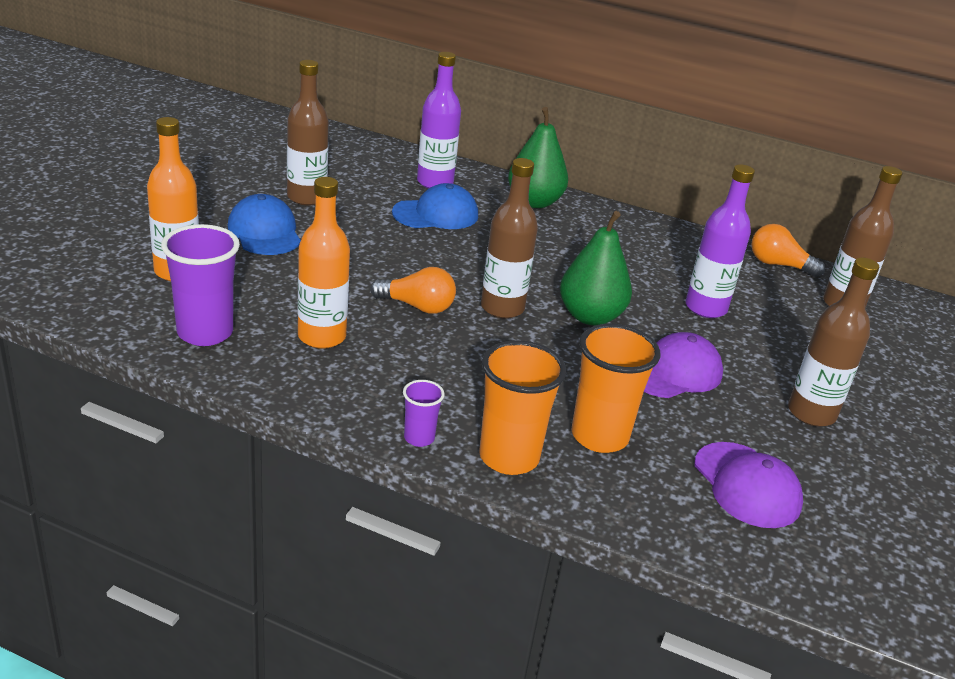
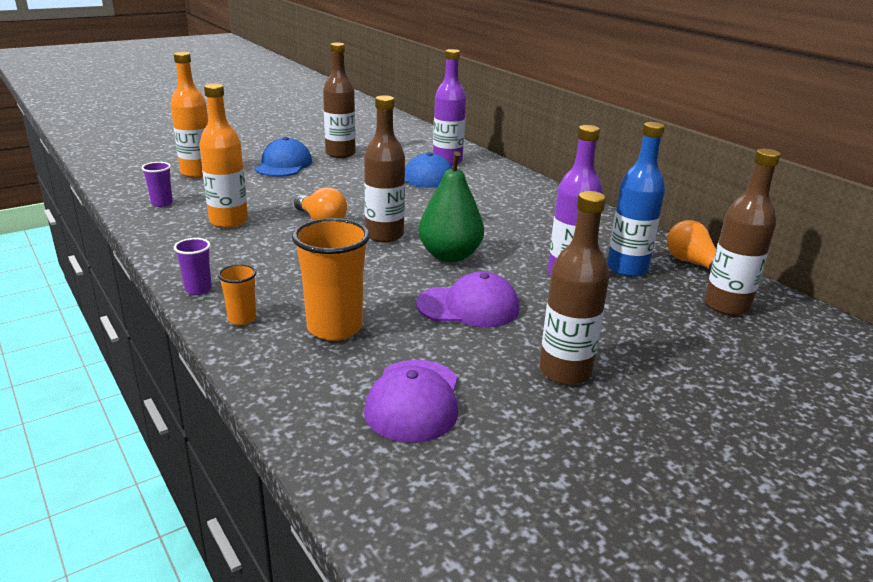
camera: 35 degrees right, 5 degrees down
purple cup [161,224,240,346] -> purple cup [141,162,173,207], size x0.51
orange cup [479,340,566,475] -> orange cup [218,264,257,325], size x0.51
green pear [508,107,568,208] -> none
none -> blue bottle [607,122,665,277]

